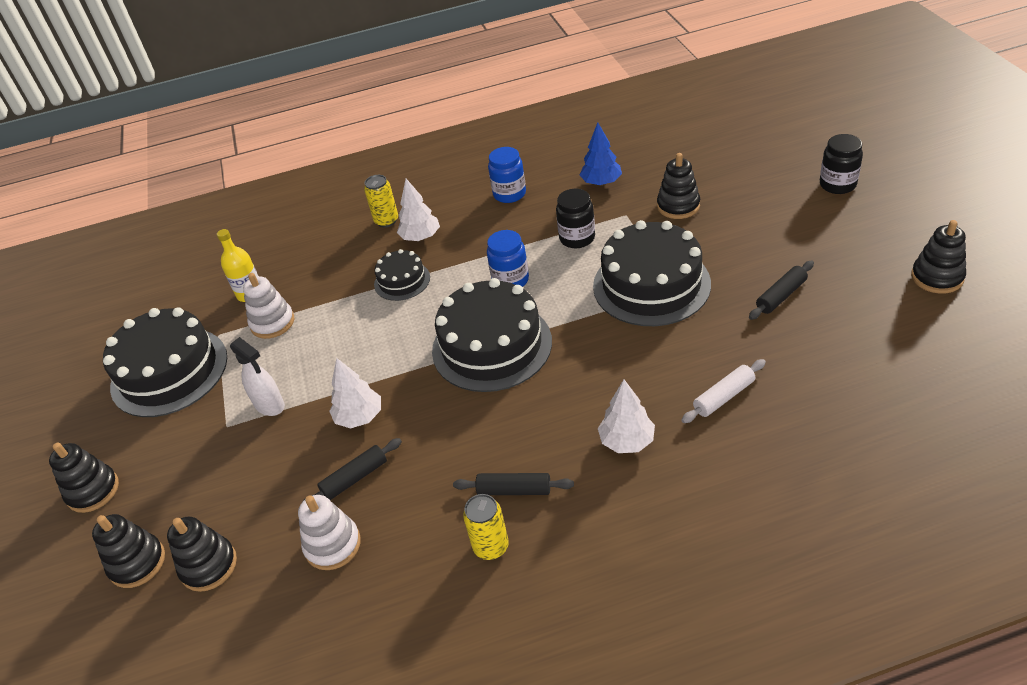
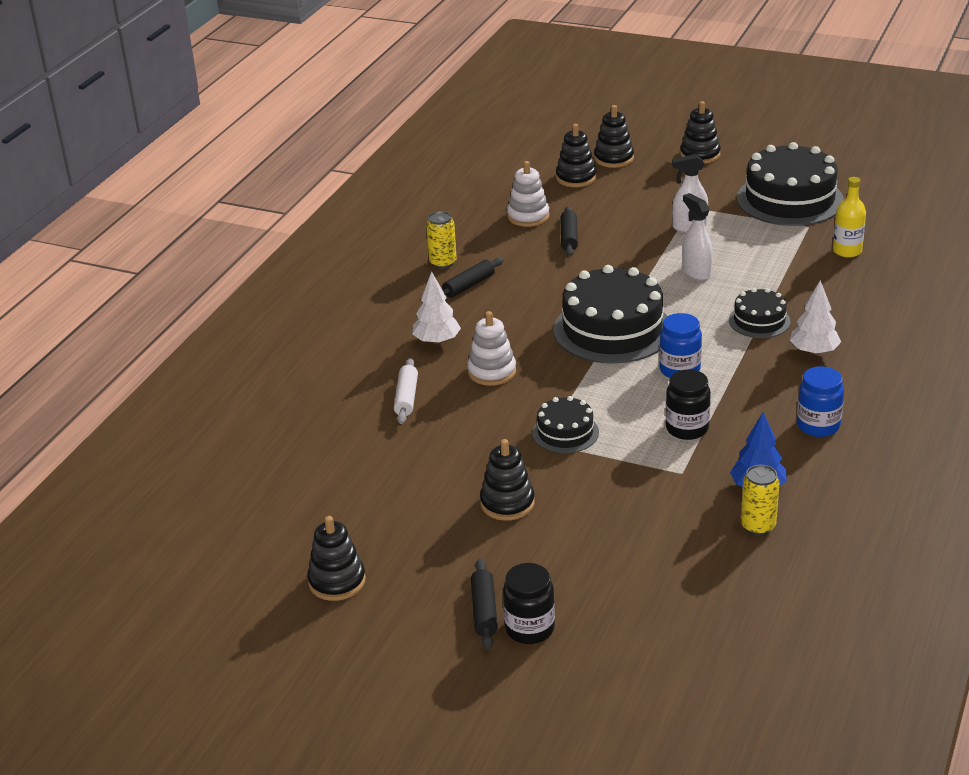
camera: 125 degrees right, 10 degrees down
white stacking toy [243,273,294,339] -> white stacking toy moved to [467,311,516,386]
white tree [329,358,381,429] -> none
yellow can [364,175,398,227] -> yellow can moved to [741,465,779,536]
black cake [593,220,711,326] -> black cake [532,396,599,453], size x0.52
black stacking toy [657,153,700,219] -> black stacking toy moved to [480,439,535,521]
black rolling pin [749,261,814,320] -> black rolling pin moved to [471,558,498,650]
none -> white spray bottle [682,193,713,280]

